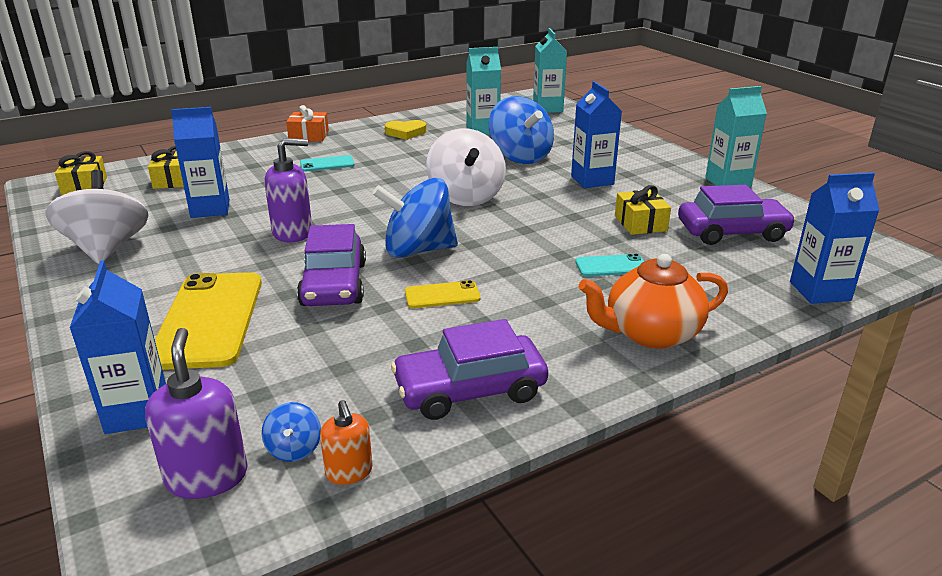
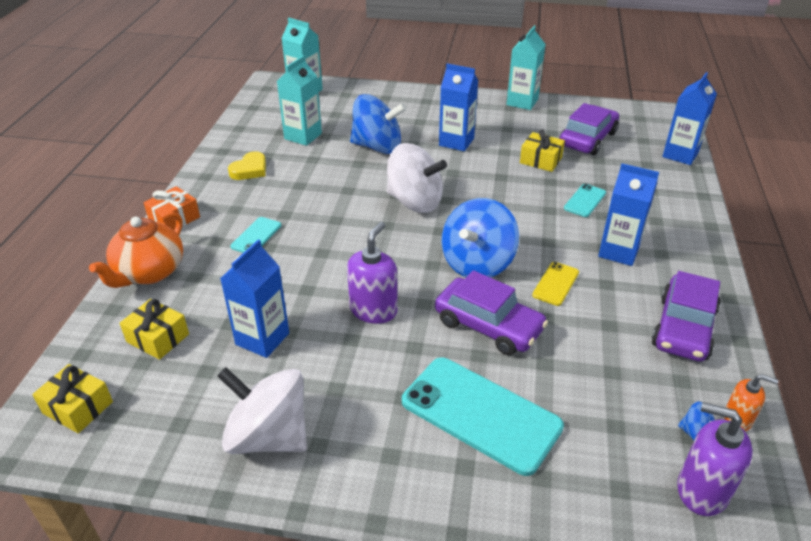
camera: 50 degrees left, 10 degrees up
blue carton [70,260,166,434] -> blue carton moved to [598,164,659,266]
yellow phone [155,272,262,370] -> turquoise phone [402,357,564,476]
orange teapot [578,254,728,349] -> orange teapot moved to [89,212,183,288]

